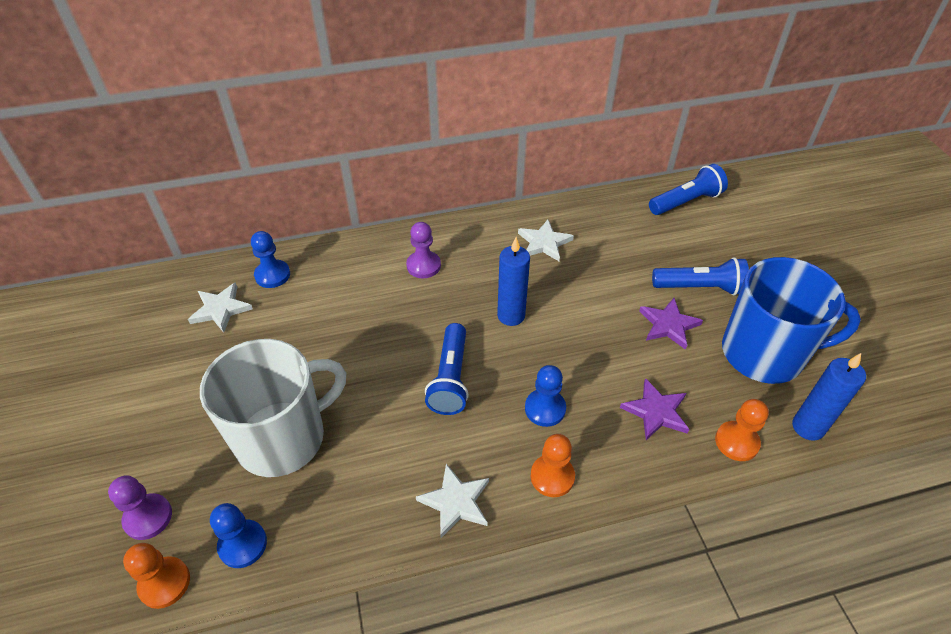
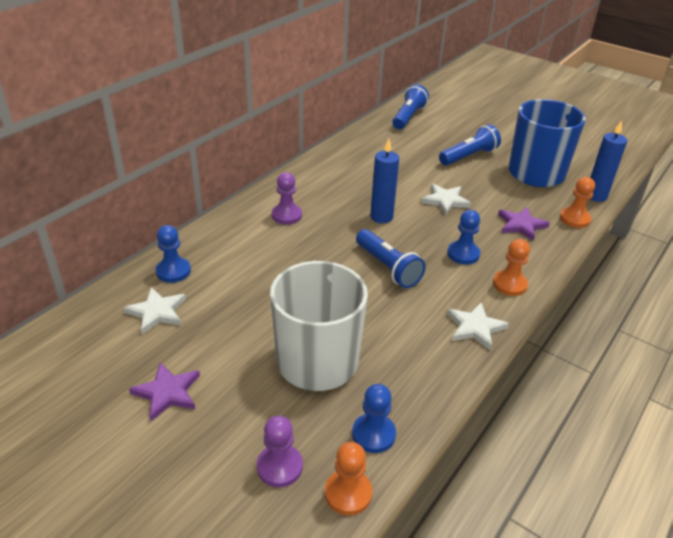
camera: 40 degrees left, 10 degrees down
white star [518,220,574,261] -> white star moved to [421,184,471,216]
purple star [639,298,703,350] -> purple star moved to [129,362,200,421]

